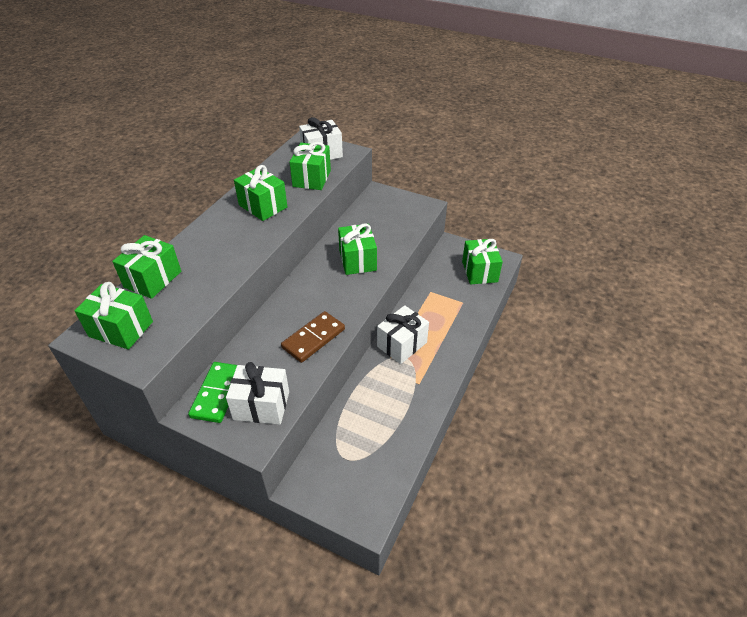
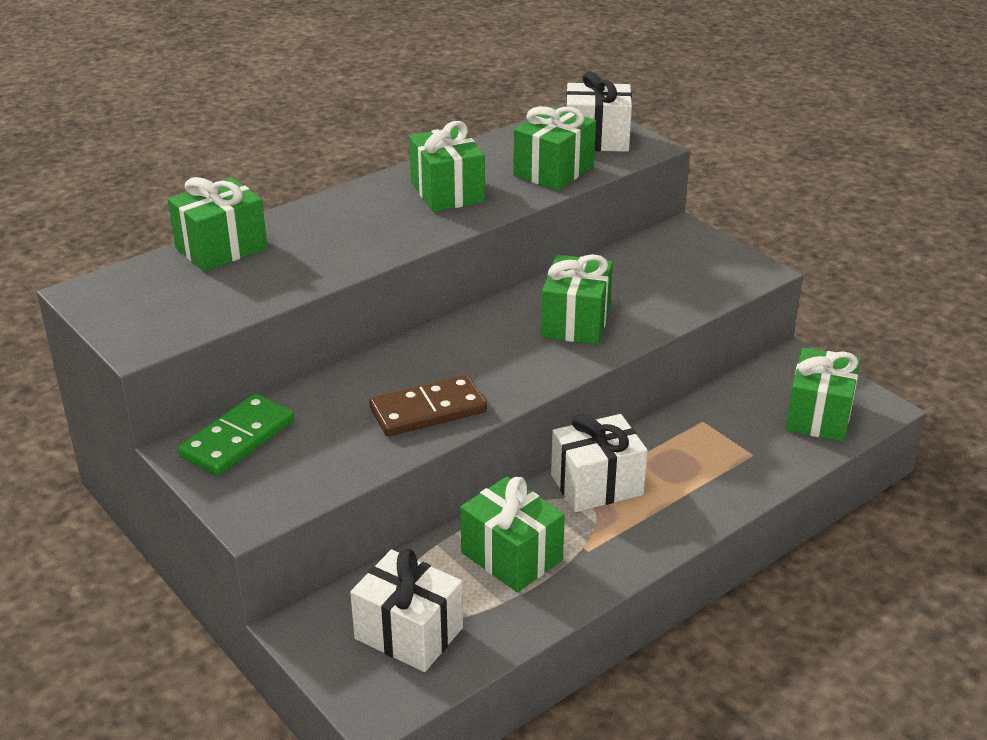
camera: 25 degrees right, 10 degrees down
green gift [74,282,153,349] -> green gift moved to [460,476,565,592]
white gift [226,362,289,425] -> white gift moved to [350,549,463,672]

